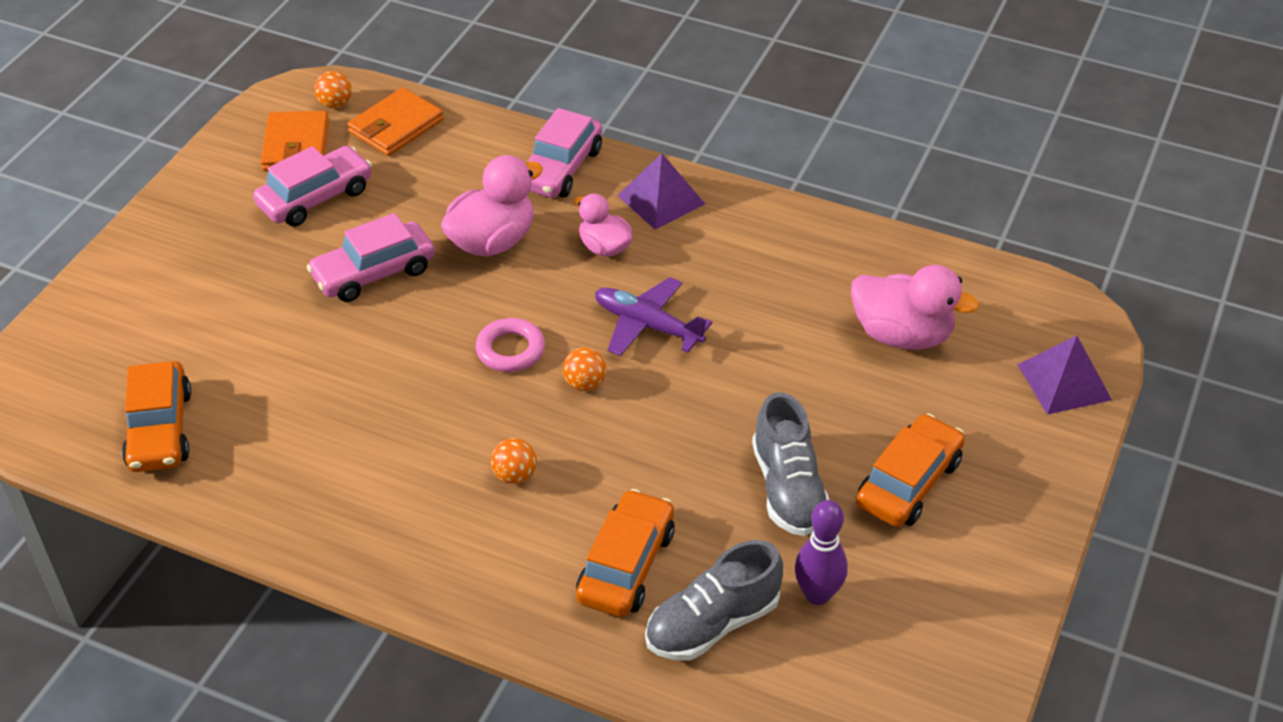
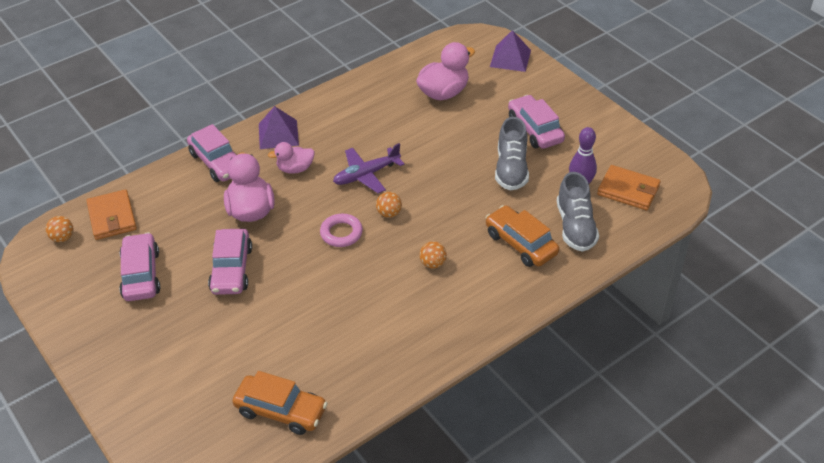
camera: 60 degrees left, 0 degrees up
orange wallet [261,111,329,171] -> orange wallet moved to [597,165,661,210]
grey shoe [752,392,829,536] -> grey shoe turned 75 degrees clockwise [495,117,529,191]
orange car [856,414,965,527] -> pink car [508,95,565,149]

